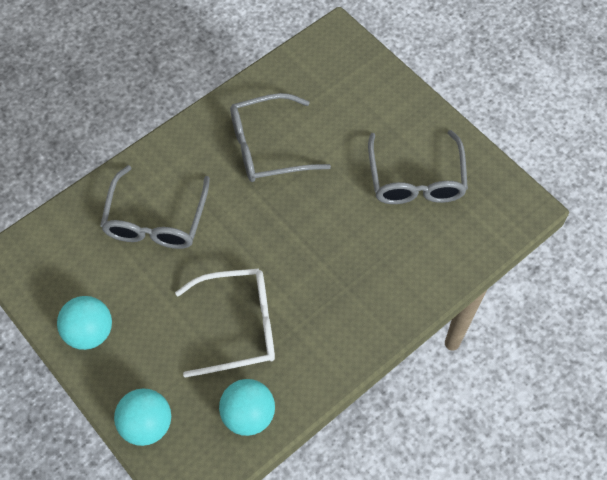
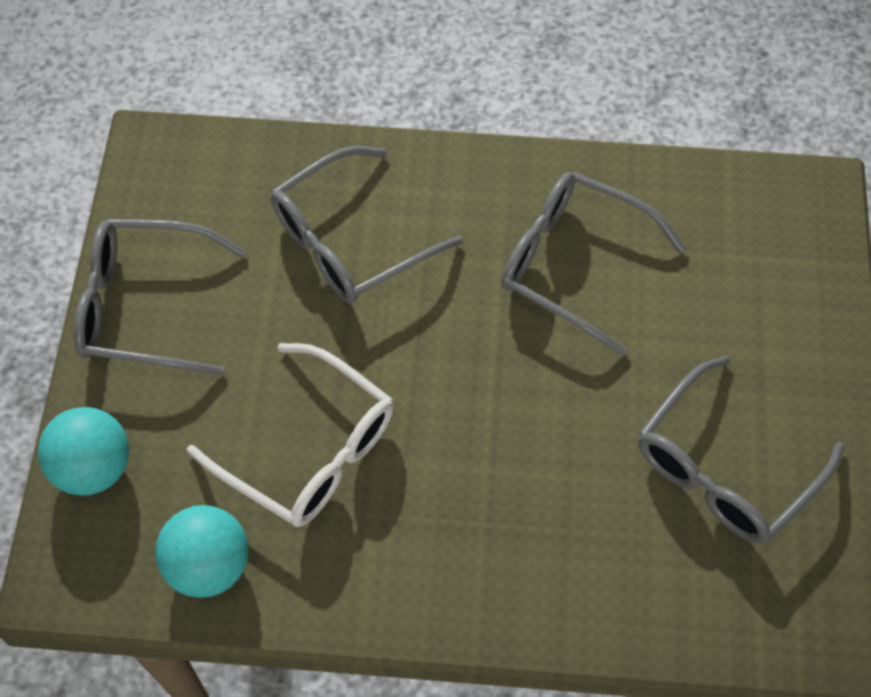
camera: 45 degrees right, 0 degrees up
turquoise ball [57,296,112,350] -> grey glasses [74,219,246,376]

